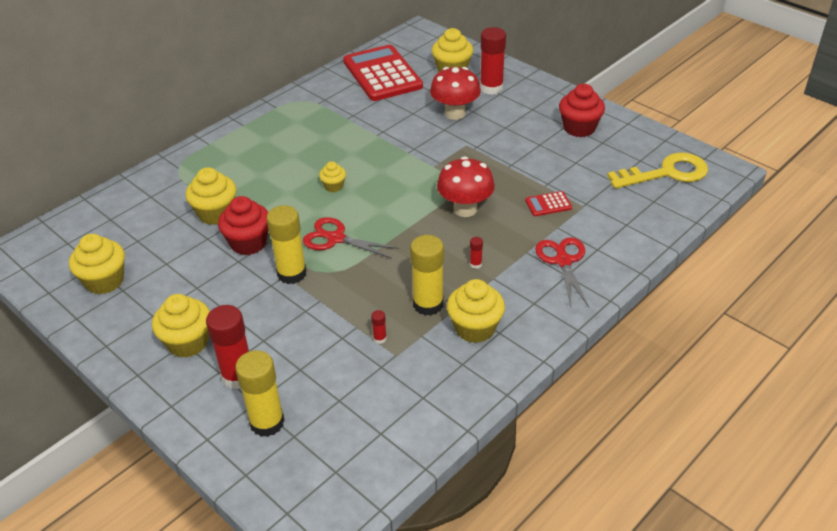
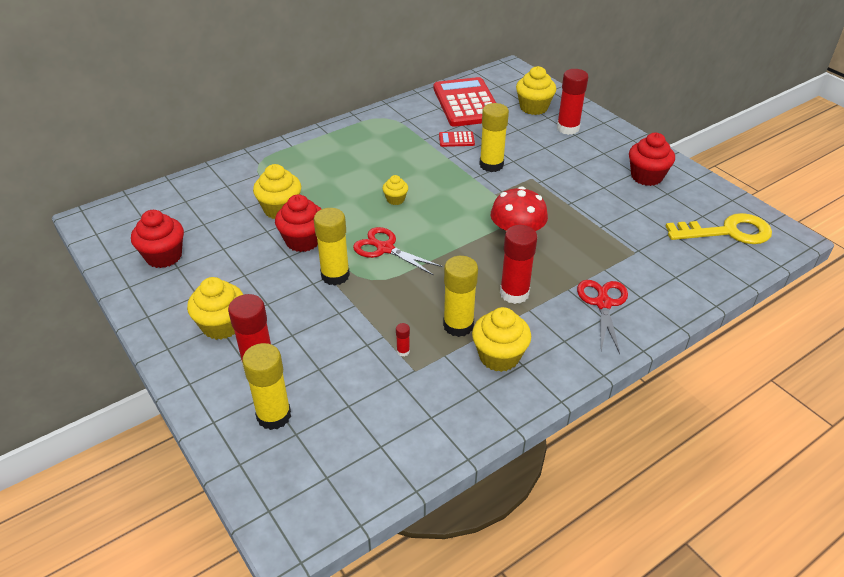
camera: 10 degrees right, 0 degrees up
yellow cupcake [69,234,125,294] -> red cupcake [131,210,184,268]
red mushroom [430,67,481,120] -> none
red glue stick [470,237,483,269] -> red glue stick [500,225,537,304], size x2.40
red calculator [525,191,572,216] -> red calculator moved to [439,131,475,147]
none -> yellow glue stick [479,103,509,172]

